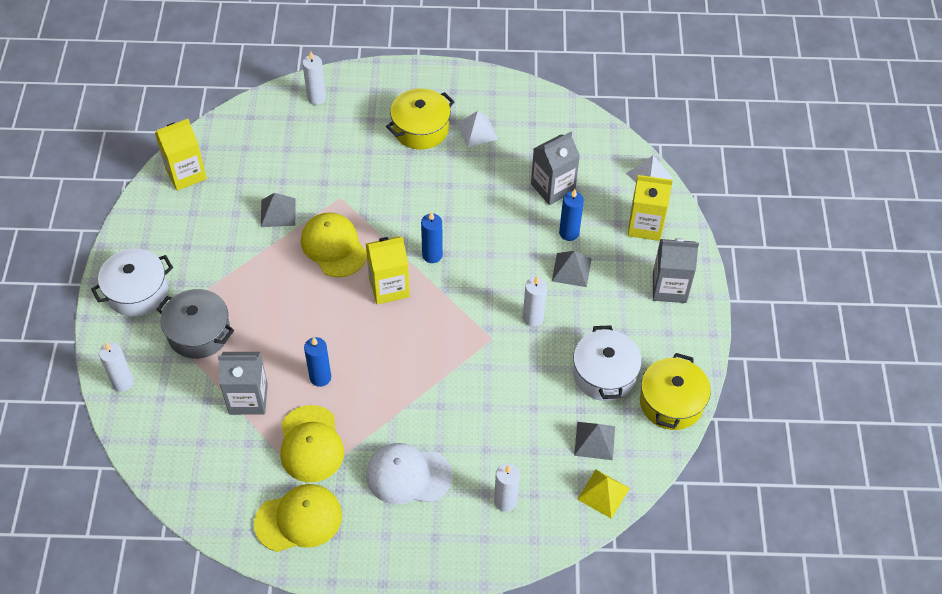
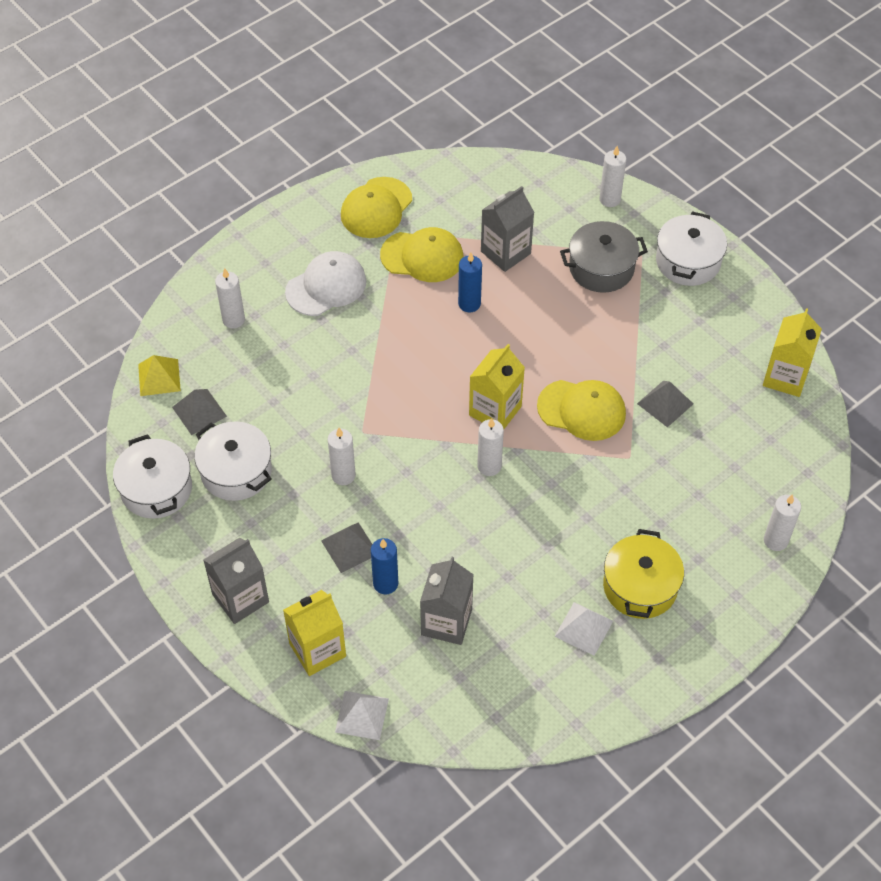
camera: 140 degrees right, 0 degrees up
yellow cap [280,405,344,482] -> yellow cap turned 150 degrees clockwise [380,227,464,282]
blue candle [421,211,443,263] -> white candle [477,418,504,476]
yellow pot [640,353,711,430] -> white pot [113,434,192,519]

